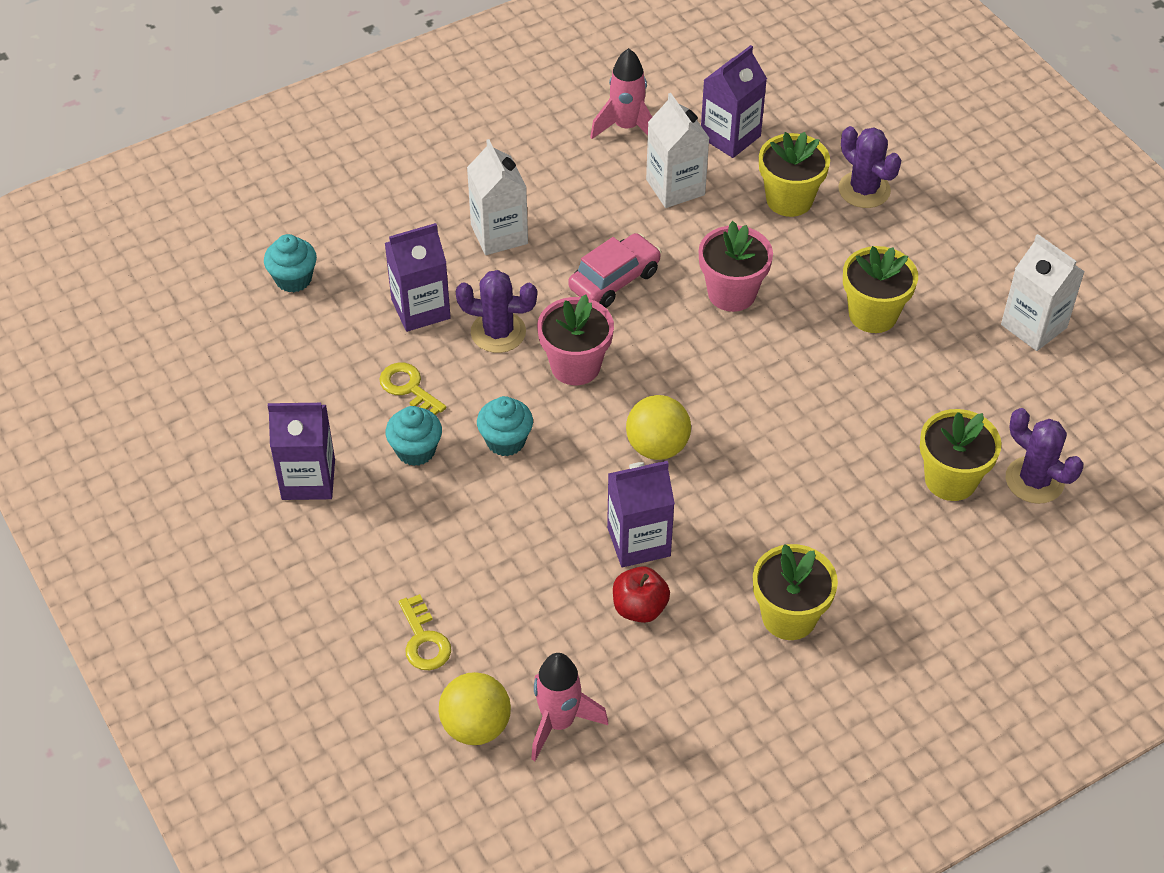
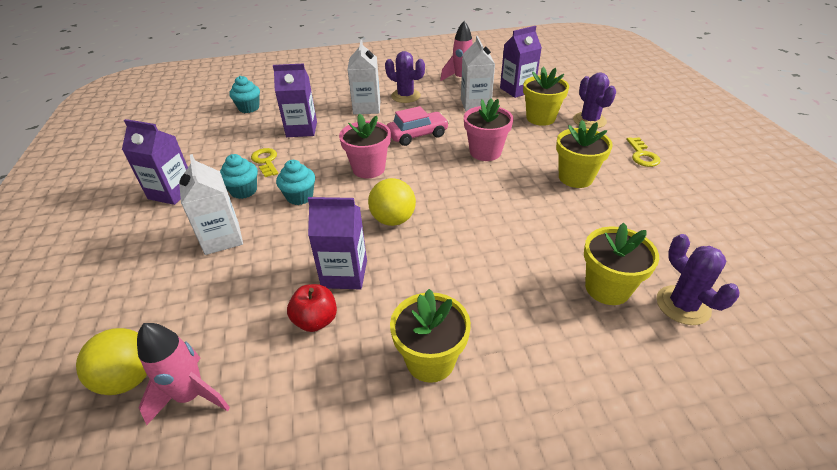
camera: 20 degrees right, 10 degrees down
yellow key [399,594,451,670] -> yellow key moved to [627,137,660,167]
purple cactus [456,270,537,353] -> purple cactus moved to [385,51,425,103]
white carton [1001,234,1085,351] -> white carton moved to [179,154,243,255]

